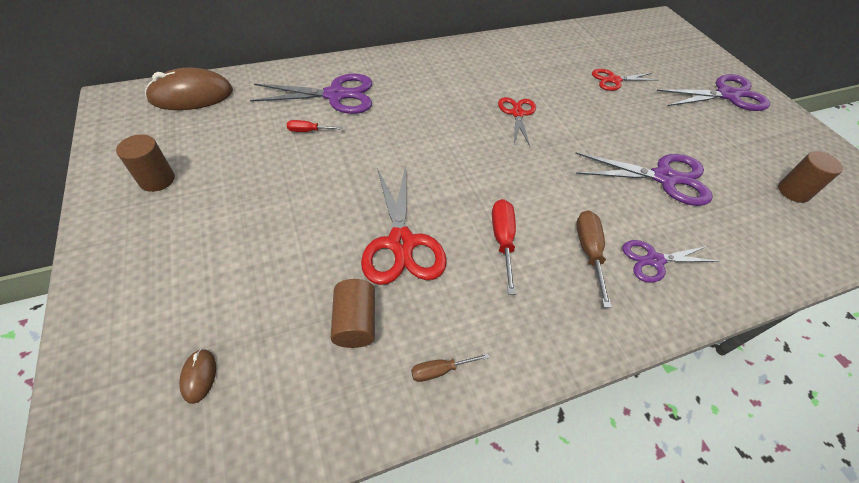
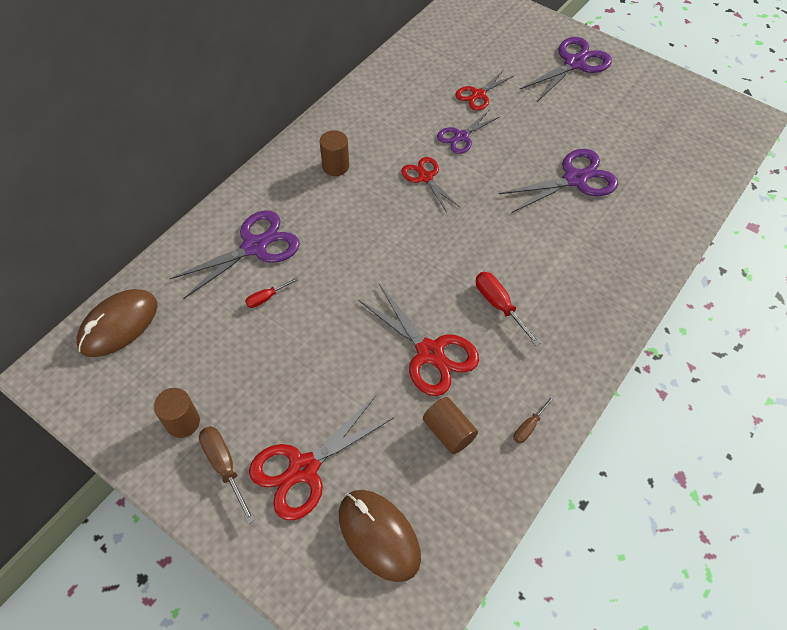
camera: 30 degrees left, 5 degrees up
brown mouse [179,349,216,404] -> brown mouse [339,490,421,582], size x2.33
brown screwdriver [576,210,612,308] -> brown screwdriver moved to [199,426,255,524]
purple scissors [622,240,719,283] -> purple scissors moved to [437,110,499,154]
brown cylinder [778,151,843,203] -> brown cylinder moved to [320,130,349,176]
none -> red scissors [249,397,395,520]

